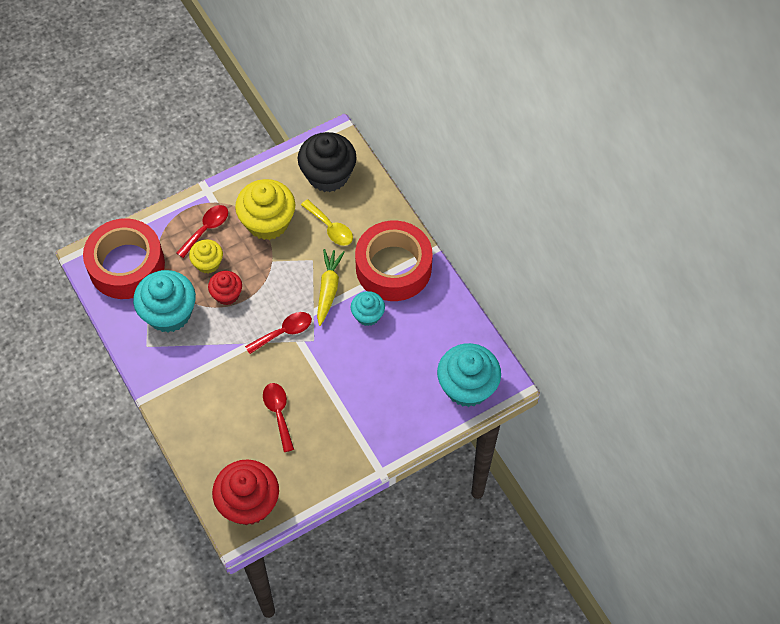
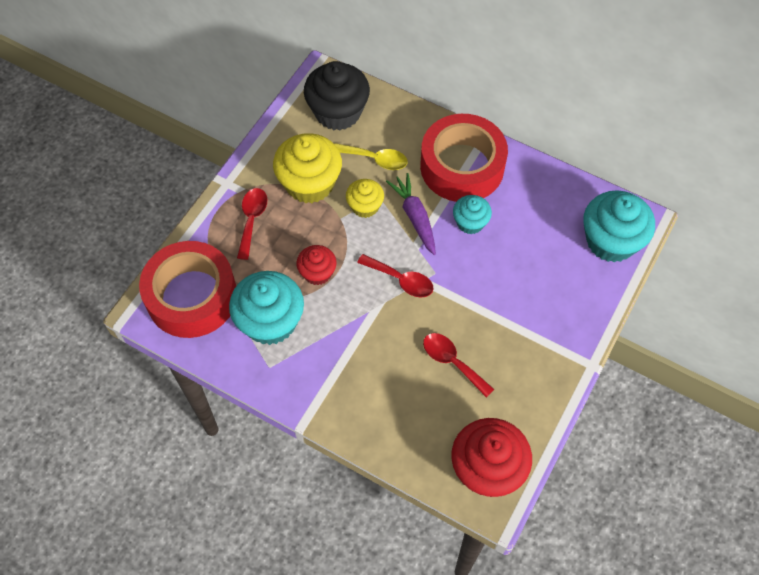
camera: 30 degrees left, 0 degrees up
yellow cupcake [189,239,223,274] -> yellow cupcake moved to [346,179,384,218]
red spoon [245,312,312,354] -> red spoon turned 90 degrees clockwise [357,254,434,298]
yellow carrot [317,249,345,326] -> purple carrot [386,173,436,255]

